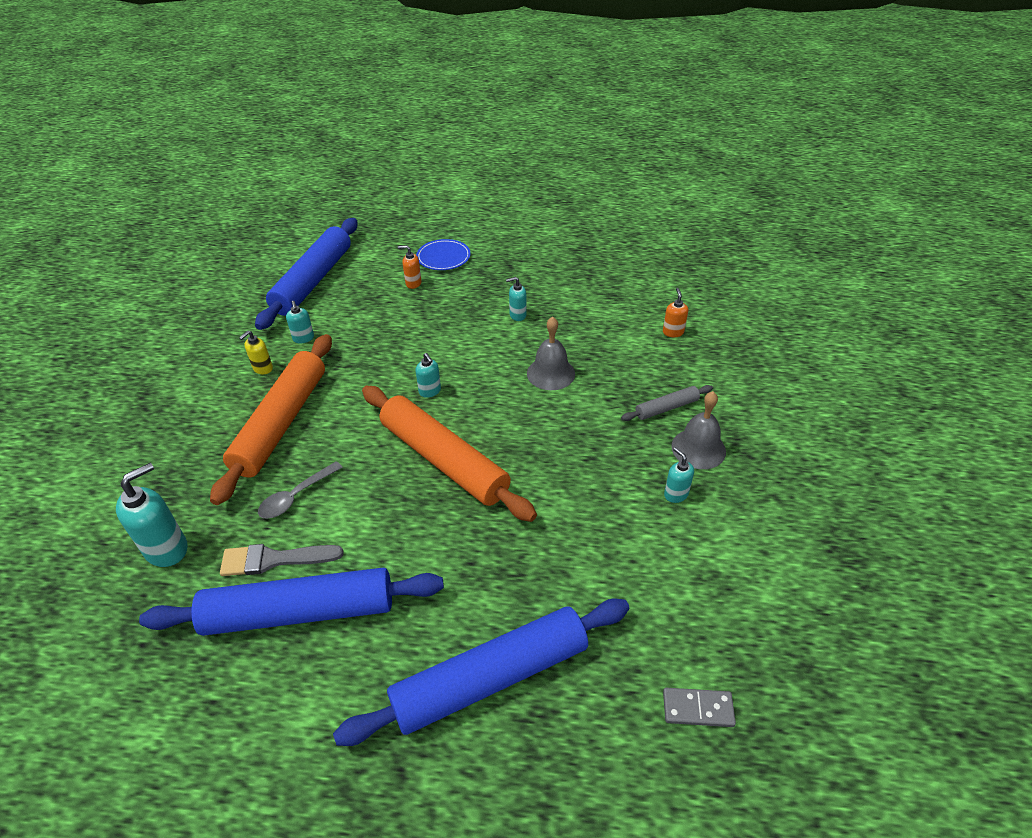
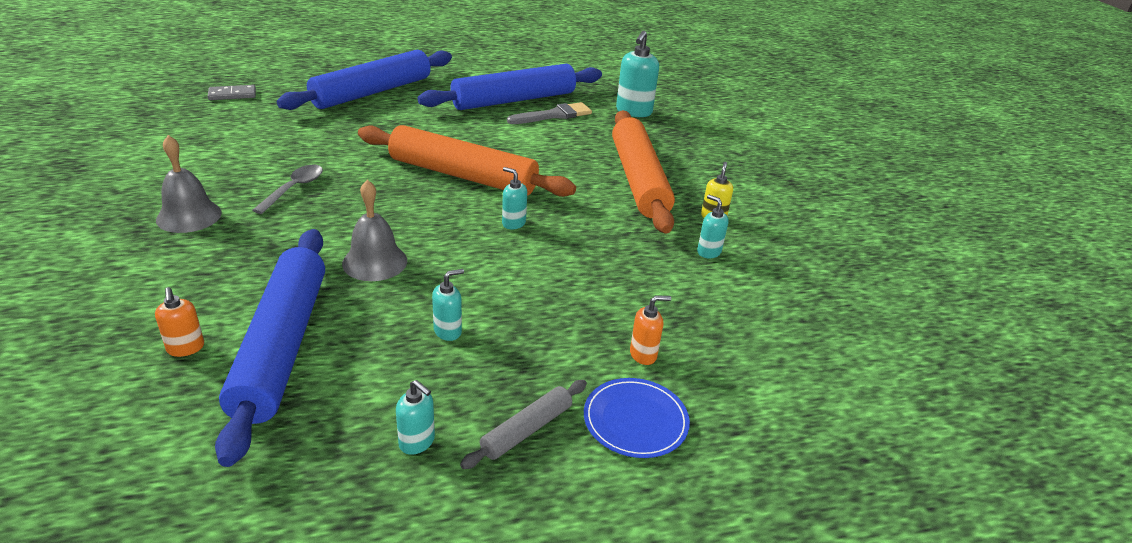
camera: 155 degrees right, 10 degrees down
blue rolling pin [255,218,357,330] -> blue rolling pin moved to [215,229,325,467]
grey spoon [258,461,343,519] -> grey spoon moved to [252,165,323,214]
grey rolling pin [621,385,713,421] -> grey rolling pin moved to [460,380,587,469]
turquoise soap dispenser [664,447,694,503] -> turquoise soap dispenser moved to [396,380,435,455]

